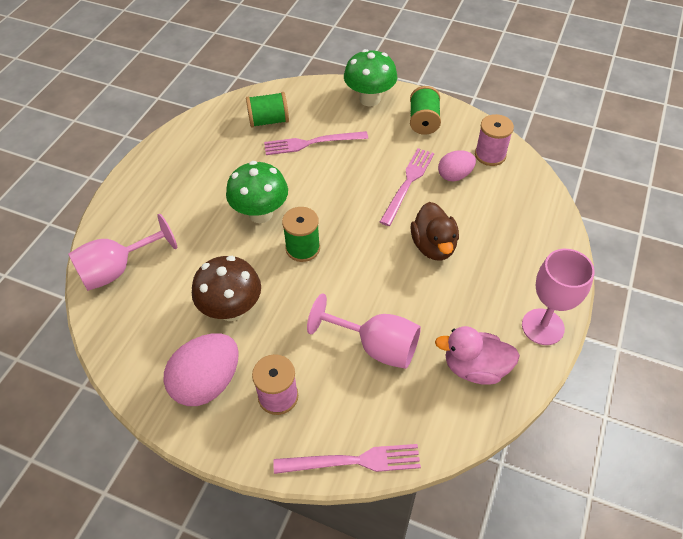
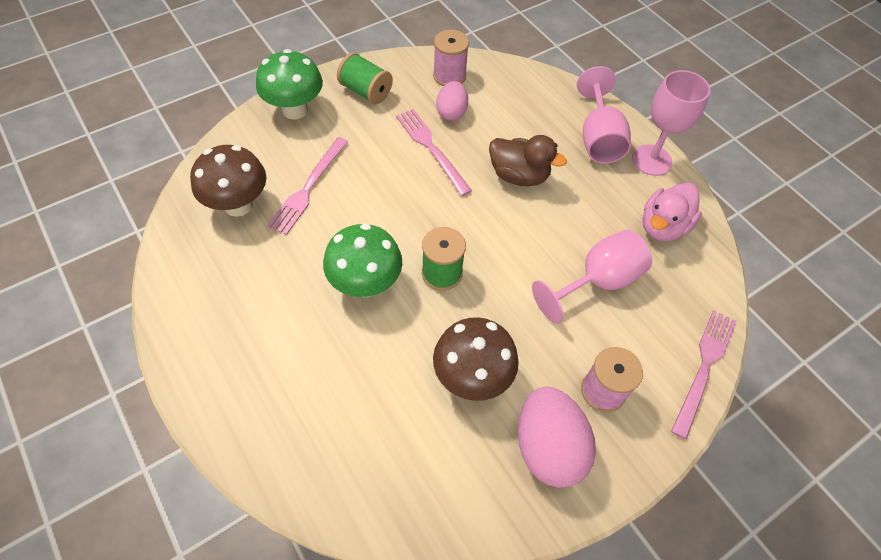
camera: 60 degrees left, 5 degrees up
pink goblet [68,214,177,291] -> pink goblet moved to [577,66,631,163]
green spool [246,92,289,128] -> brown mushroom [190,145,266,217]

